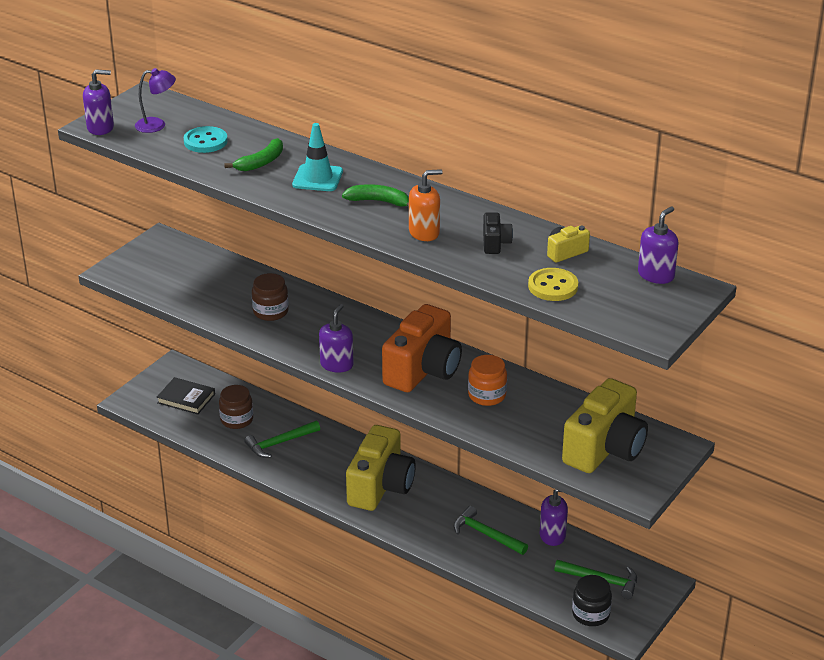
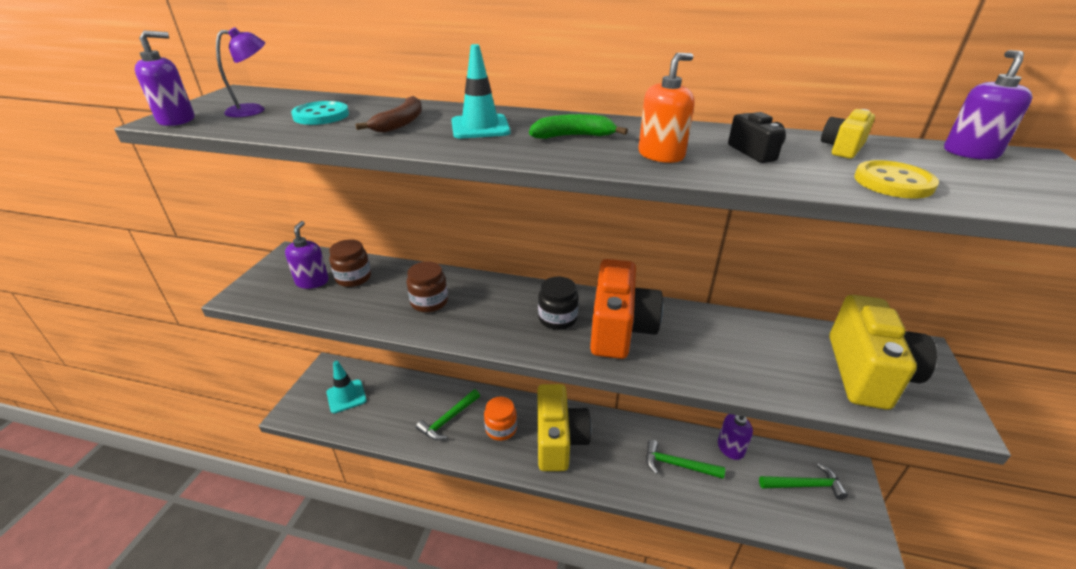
camera: 20 degrees left, 0 degrees up
black book [157,377,215,414] -> turquoise traffic cone [327,361,367,413]
brown jar [219,385,253,429] -> brown jar moved to [329,239,371,287]
green banana [224,138,283,171] -> brown banana [355,96,422,133]
purple soap dispenser [319,304,354,373] -> purple soap dispenser moved to [285,221,329,289]
orange jar [468,355,507,406] -> orange jar moved to [484,397,517,441]
black jar [572,575,612,626] -> black jar moved to [538,277,579,330]

